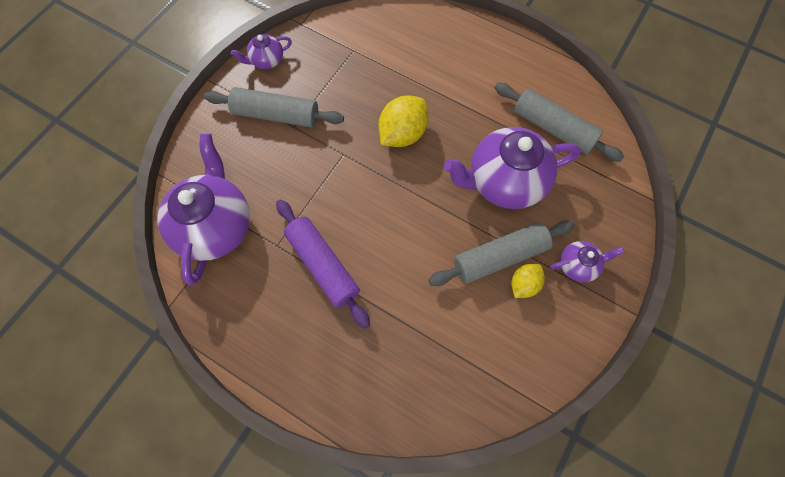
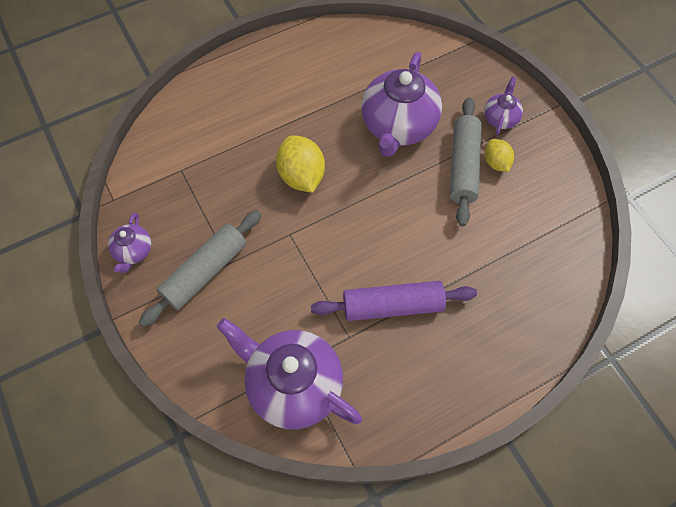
camera: 60 degrees left, 5 degrees down
grey rolling pin [494,83,624,162] -> none

